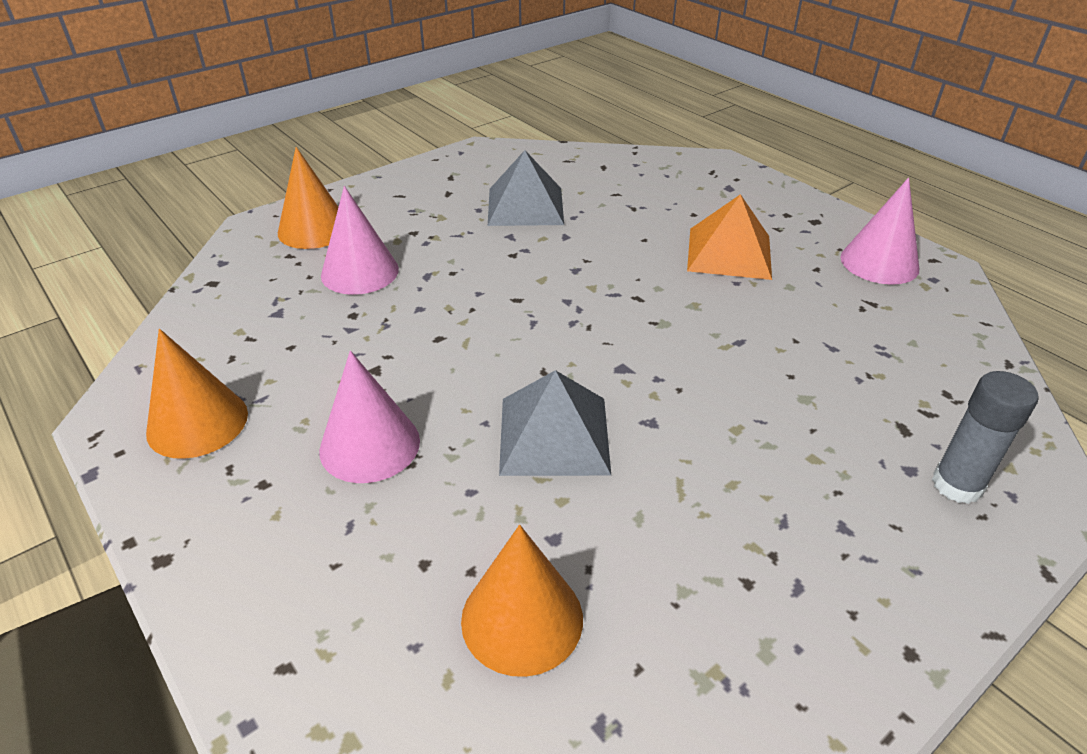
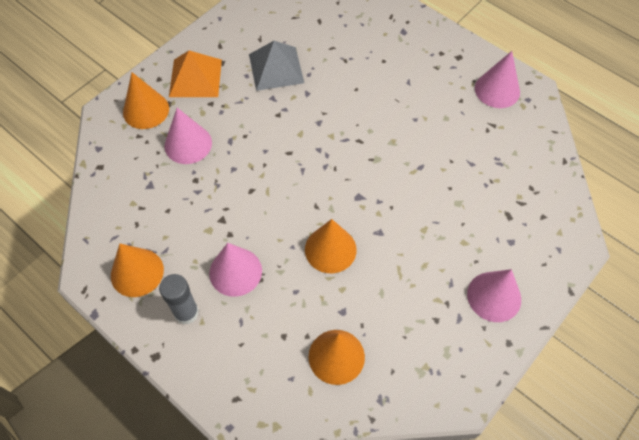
camera: 10 degrees left, 20 degrees up
grey pyramid [499,370,611,476] -> orange cone [305,219,356,273]
orange pyramid [687,194,772,280] -> orange pyramid moved to [169,51,222,97]
grey glue stick [932,371,1039,504] -> grey glue stick moved to [159,274,199,325]
none -> pink cone [467,269,521,322]

